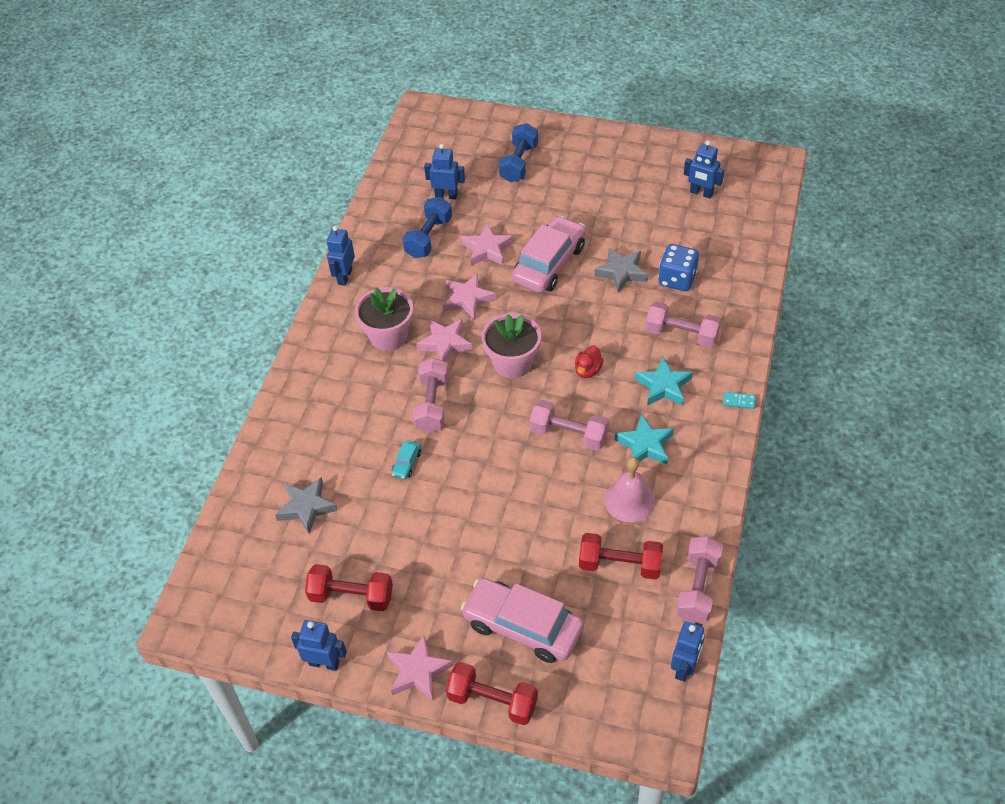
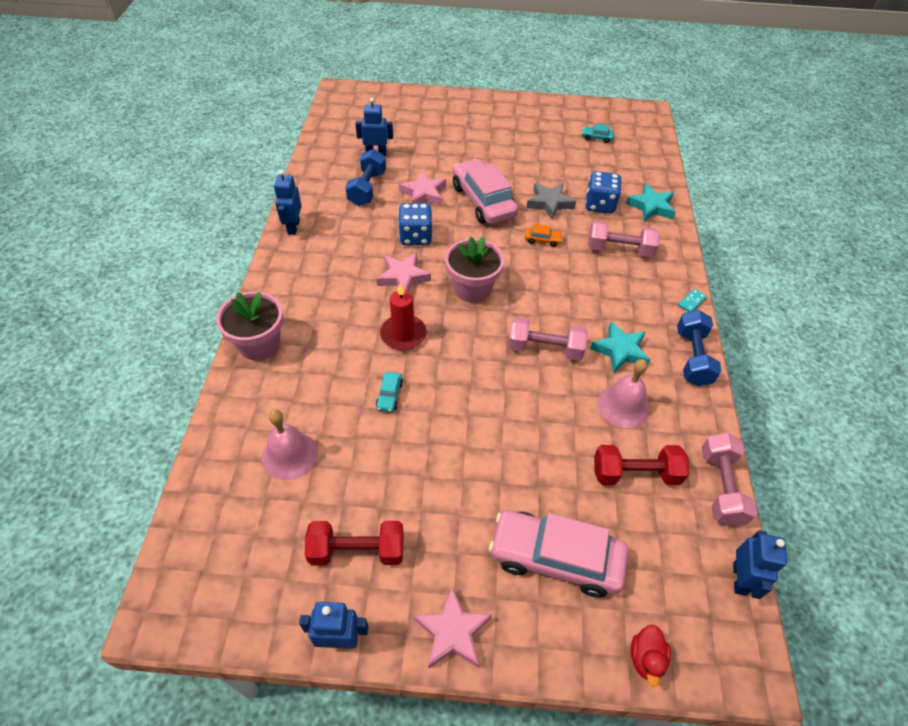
camera: 15 degrees left, 0 degrees up
grey star [275,477,338,534] -> pink bell [262,410,318,480]
pink flower pot [355,287,413,351] -> pink flower pot moved to [216,291,283,360]
pink dumbbell [413,358,449,433] -> red candle [380,282,427,350]
pink star [443,273,496,320] -> blue dice [398,203,433,245]
red dumbbell [446,662,538,725] -> none
blue dumbbell [499,123,538,182] -> blue dumbbell moved to [677,310,721,386]
pink car [512,216,586,293] -> pink car turned 45 degrees counterclockwise [452,159,518,224]
red duck [575,345,603,378] -> red duck moved to [631,625,671,687]
turquoise star [635,357,693,406] -> turquoise star moved to [626,184,675,222]
blue robot [684,140,724,199] -> turquoise car [581,124,614,143]
turquoise domino [723,392,756,409] -> turquoise domino turned 45 degrees counterclockwise [678,289,707,312]
none -> orange car [525,224,563,247]

